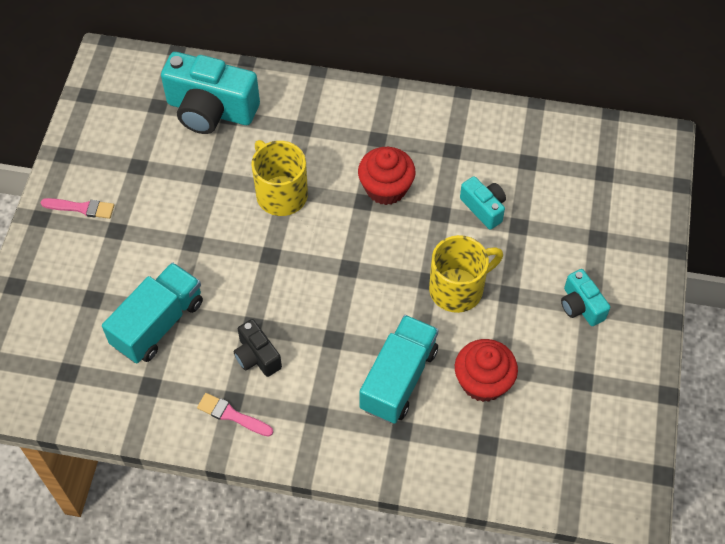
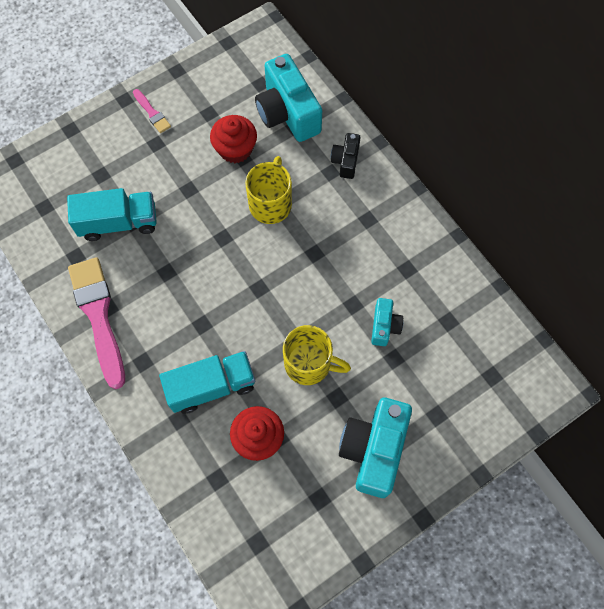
camera: 45 degrees right, 10 degrees up
pink brush [197,393,273,437] -> pink brush [68,257,125,389], size x2.16
black camera [233,319,282,377] -> black camera moved to [331,133,361,179]
red cupcake [358,147,416,205] -> red cupcake moved to [210,115,257,163]
turquoise camera [561,269,610,326] -> turquoise camera [339,398,412,498], size x1.95

